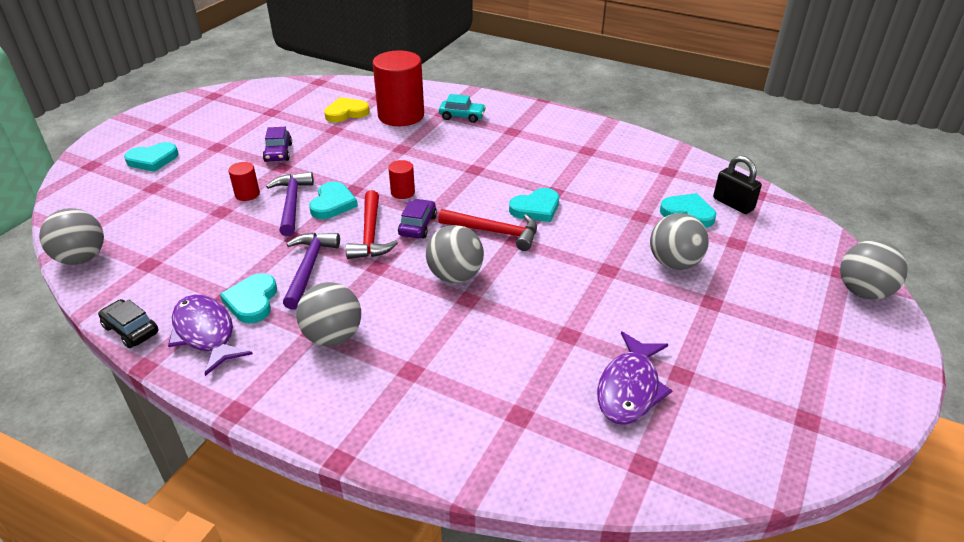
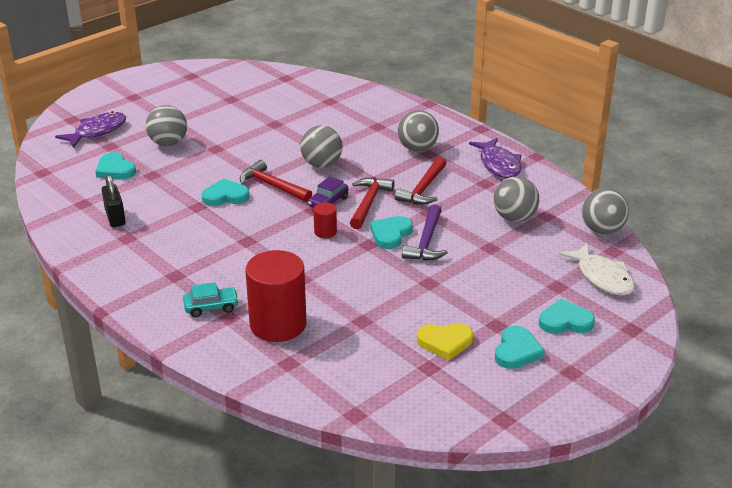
camera: 160 degrees left, 5 degrees down
black car [98,299,159,348] -> none
turquoise heart [220,273,277,324] -> turquoise heart moved to [495,326,545,369]
red cylinder [228,162,260,201] -> none
purple car [263,127,292,162] -> none
purple hammer [283,233,340,310] -> red hammer [395,157,446,205]
yellow heart [324,97,370,122] -> yellow heart moved to [417,323,473,360]
turquoise car [439,94,486,123] -> turquoise car turned 135 degrees clockwise [183,282,239,317]
purple fish [597,331,673,425] -> purple fish moved to [55,111,126,148]
black padlock [713,155,762,214] -> black padlock moved to [102,174,126,227]
grey ball [840,240,908,300] -> grey ball moved to [493,176,539,222]
none -> white fish [559,243,635,295]

